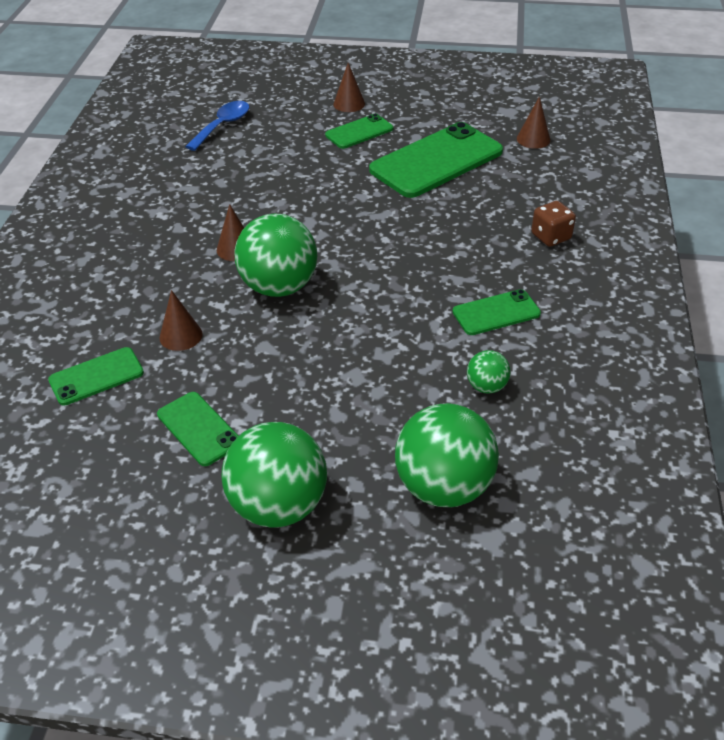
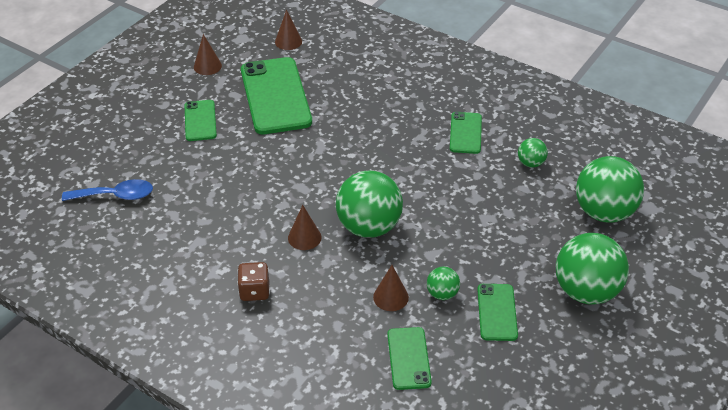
camera: 65 degrees left, 0 degrees up
green phone [157,392,238,466] -> green phone turned 75 degrees counterclockwise [477,284,518,341]
blue spoon [185,101,249,151] -> blue spoon turned 120 degrees clockwise [62,179,153,201]
brown cone [333,63,365,112] -> brown cone moved to [194,34,222,75]
brown dice [531,201,576,247] -> brown dice moved to [237,262,270,301]
none -> green ball [427,267,460,300]

